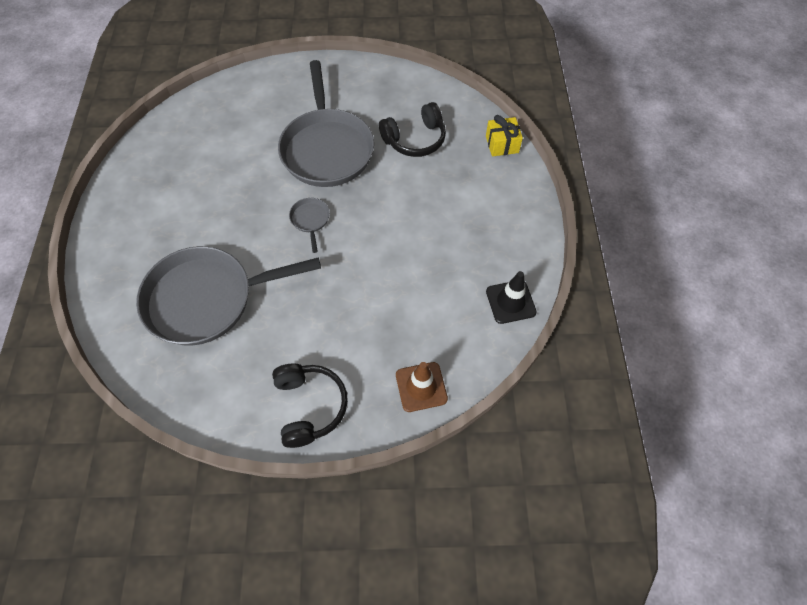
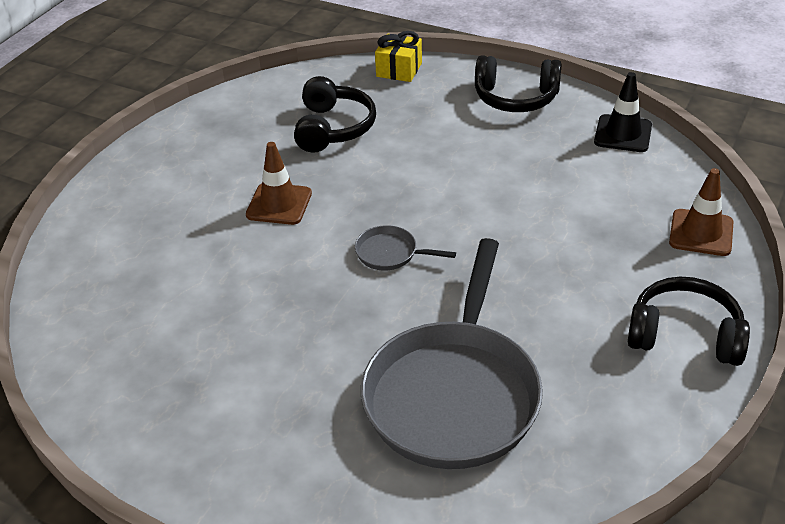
camera: 60 degrees left, 20 degrees down
grey pan [278,60,374,187] -> brown traffic cone [246,142,312,225]
none -> black headphones [475,55,562,112]

